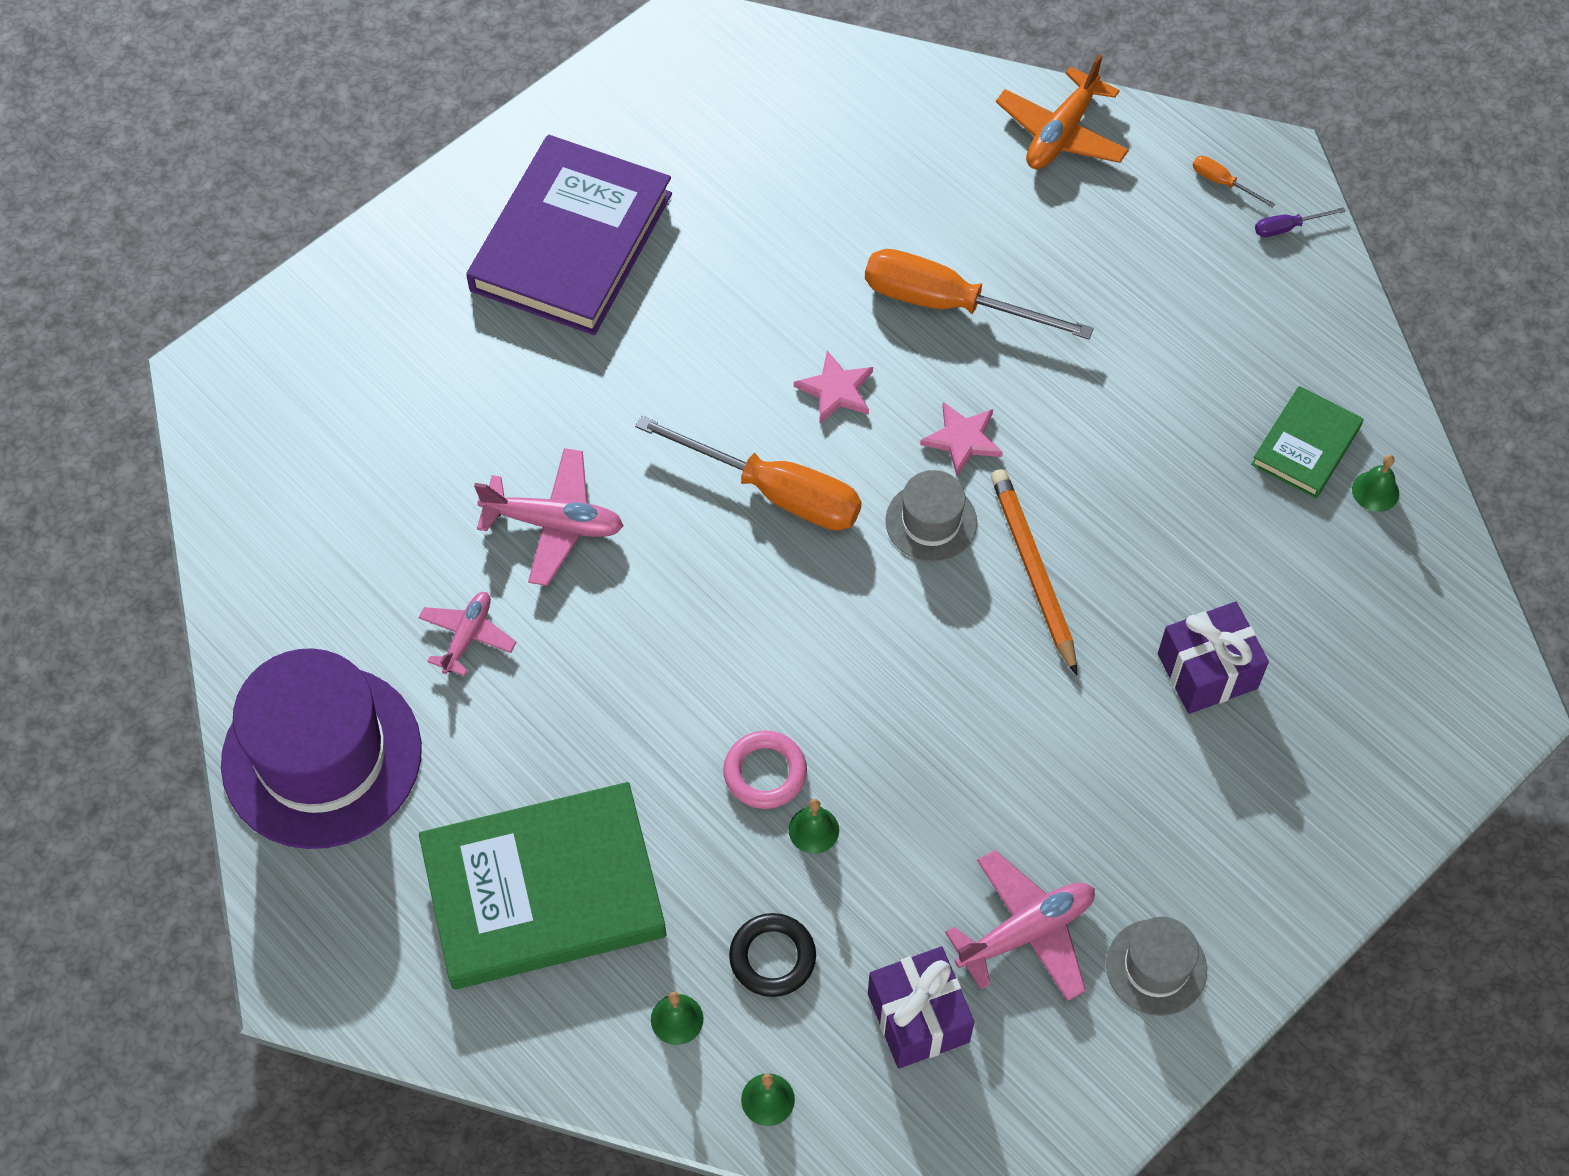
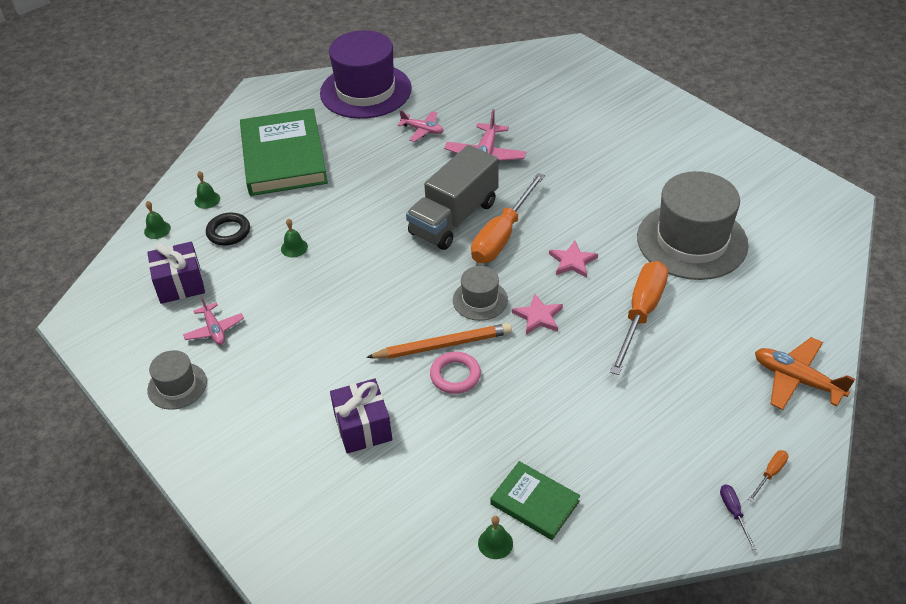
camera: 95 degrees right, 15 degrees down
purple book [466,135,672,335] -> none
pink ring [723,731,807,809] -> pink ring moved to [430,352,481,394]
pink plane [945,850,1095,1001] -> pink plane [183,296,244,345], size x0.64
none -> grey truck [406,145,499,250]
none -> grey hat [637,171,749,280]

